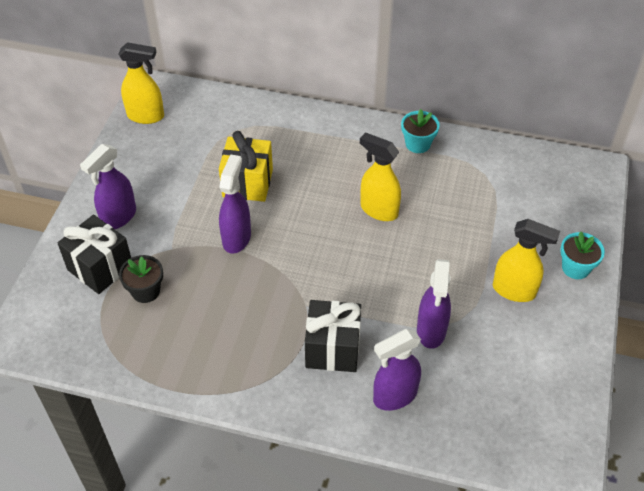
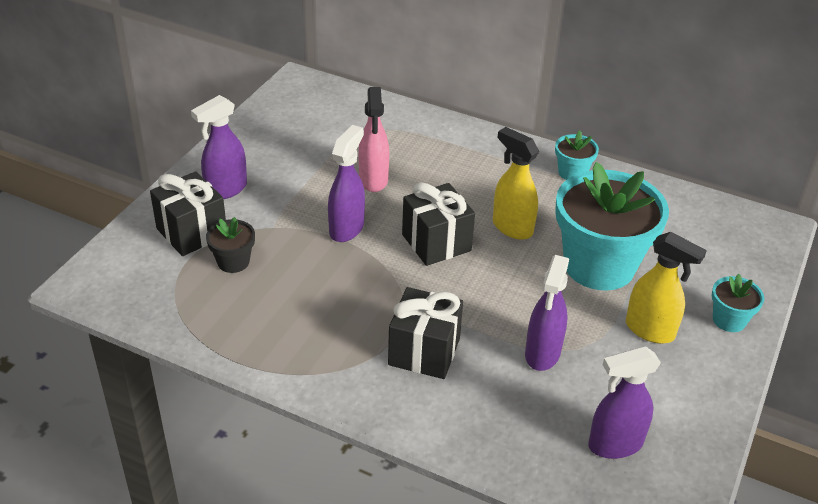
camera: 10 degrees right, 10 degrees down
yellow spray bottle [118,42,164,124] -> none
yellow gift [219,131,273,202] -> pink spray bottle [358,87,389,192]
purple spray bottle [373,329,421,411] -> purple spray bottle moved to [588,346,661,459]
none -> black gift [402,182,475,266]
none -> turquoise flower pot [555,162,669,291]

